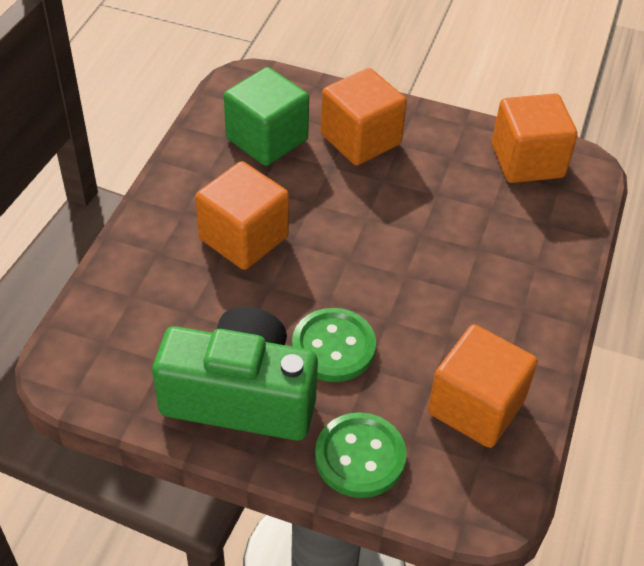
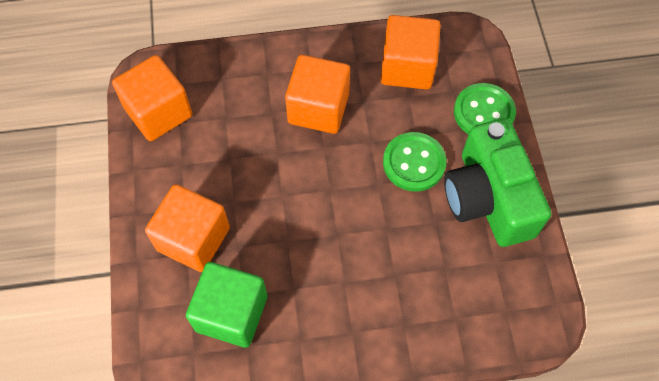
camera: 115 degrees left, 15 degrees up
orange cube [195,161,289,270] -> orange cube moved to [285,55,350,134]

